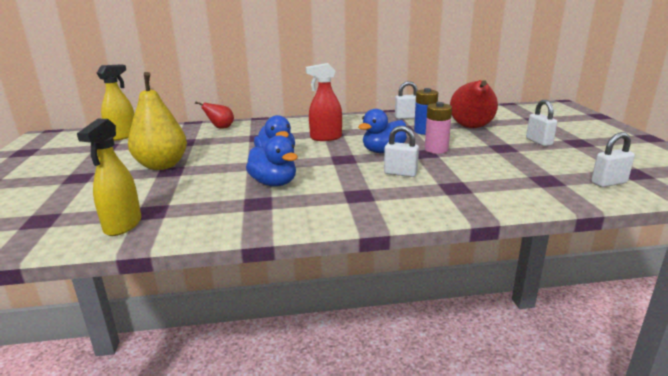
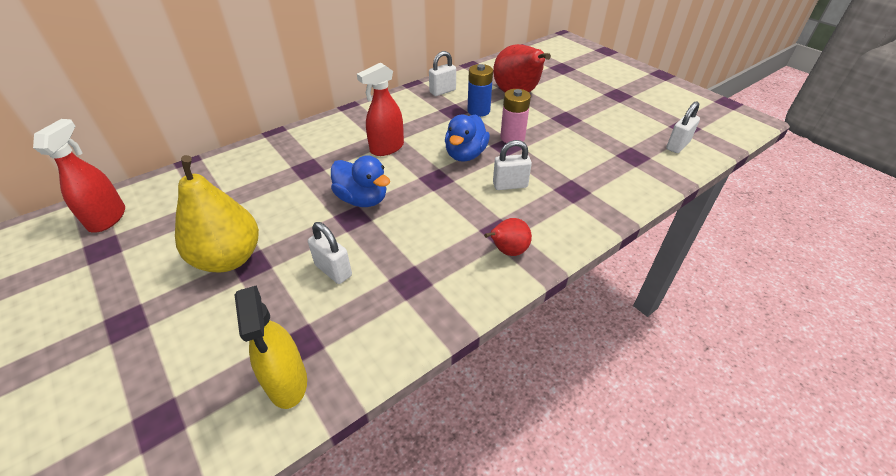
camera: 30 degrees left, 20 degrees up
yellow spray bottle [97,64,134,141] -> red spray bottle [33,119,125,232]
red pear [195,101,234,129] -> red pear moved to [484,218,532,256]
blue duck [246,135,298,187] -> none
white padlock [526,100,557,146] -> white padlock moved to [308,222,352,284]

